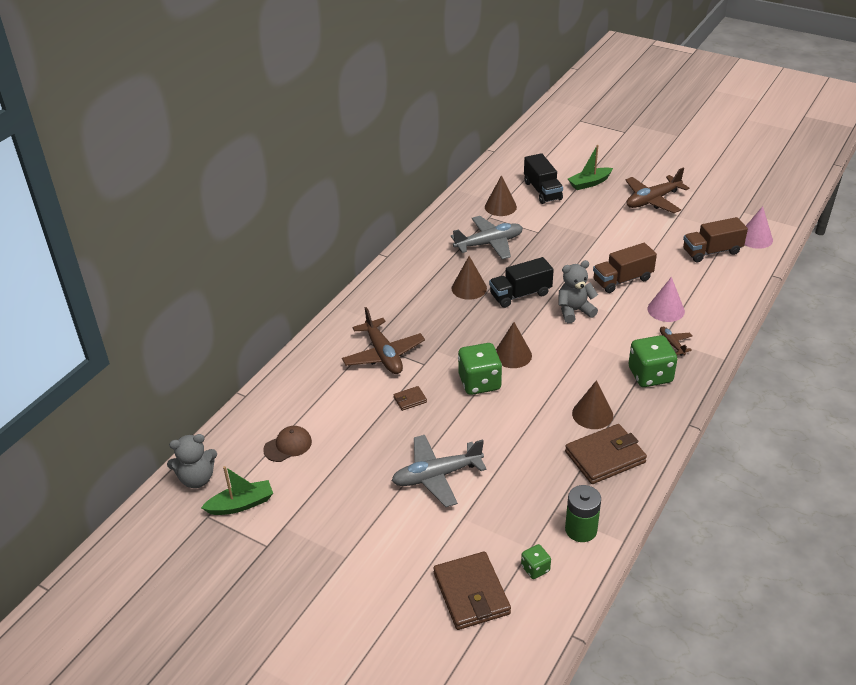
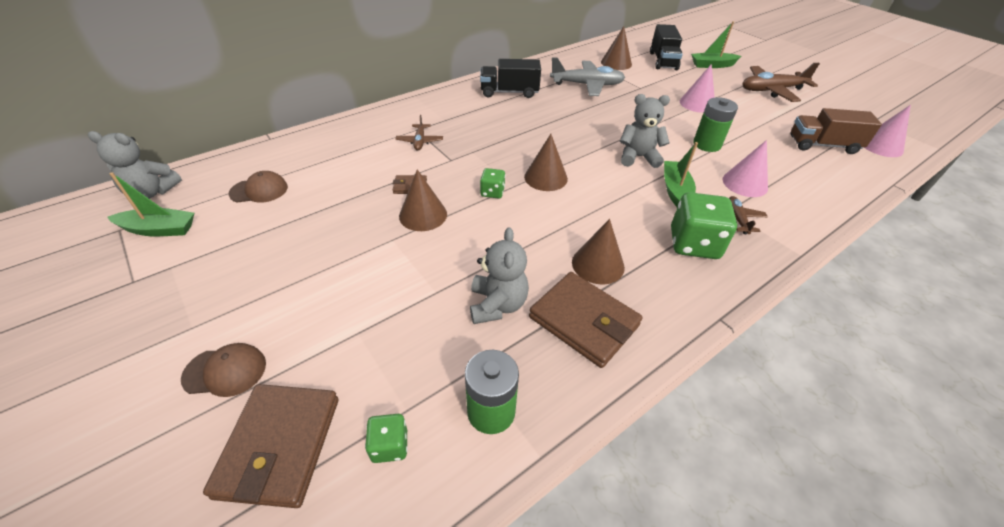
camera: 20 degrees right, 5 degrees up
brown plane [342,307,425,374] -> brown plane [396,115,443,151], size x0.52
grey plane [392,435,487,507] -> none
brown cone [452,256,487,300] -> brown cone moved to [399,169,447,231]
green dice [458,343,502,395] -> green dice [480,168,505,199], size x0.51
black truck [489,257,554,308] -> black truck moved to [480,59,541,98]
brown wallet [565,424,647,484] -> brown wallet turned 45 degrees clockwise [529,272,643,368]
brown truck [593,243,657,293] -> green battery [693,97,738,152]
none -> brown cap [181,343,266,397]
none -> grey teddy bear [470,227,529,324]
none -> green boat [664,142,698,207]
none -> pink cone [680,64,715,113]

